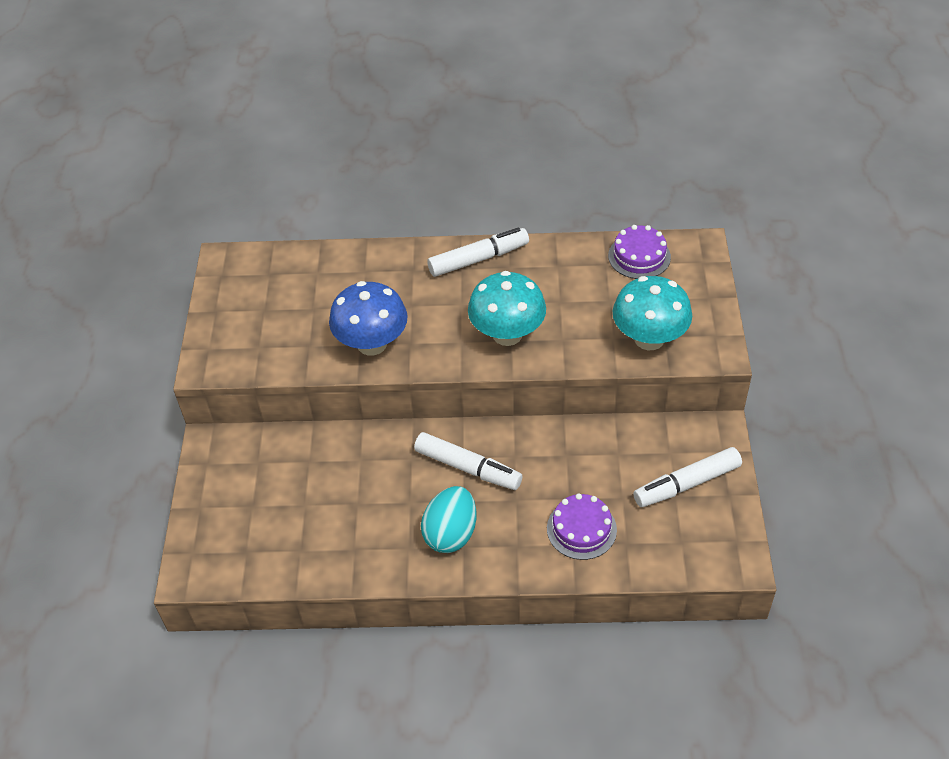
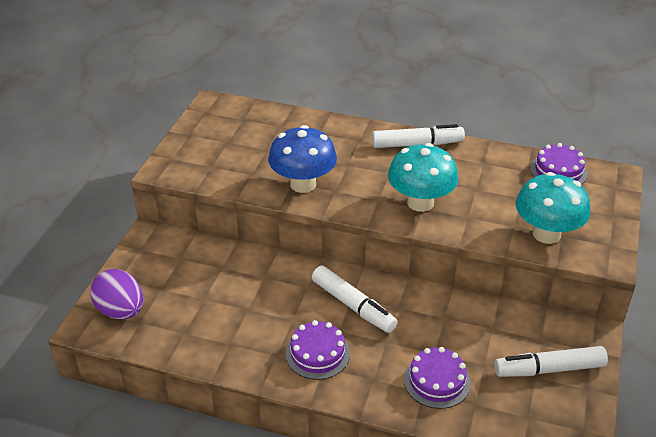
camera: 15 degrees right, 10 degrees down
turquoise egg [421,486,476,553] -> purple cake [285,320,350,380]
none -> purple egg [90,269,143,319]

